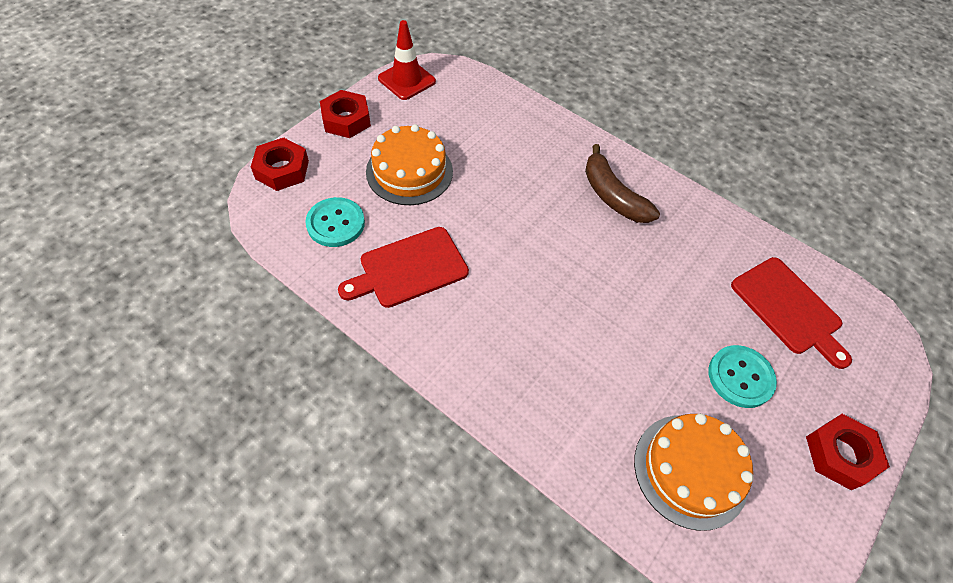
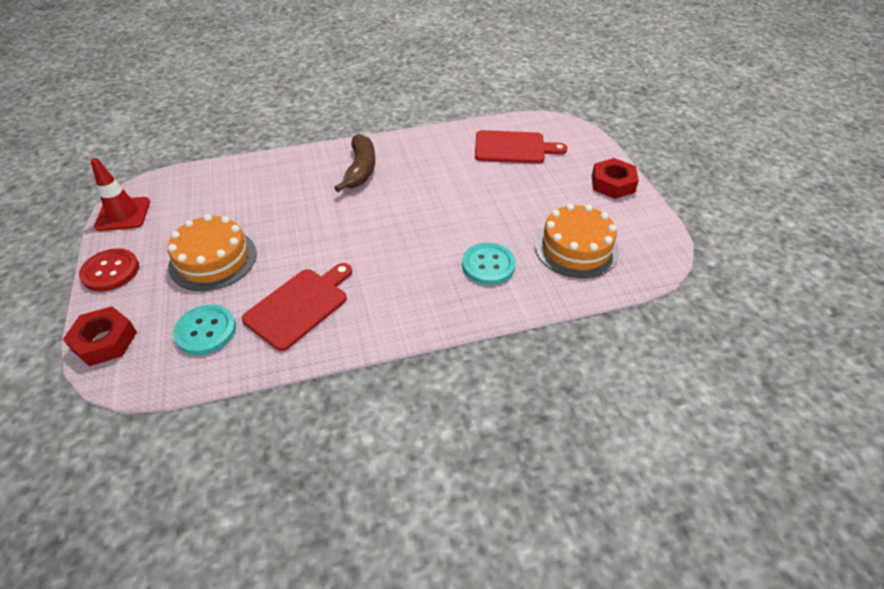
camera: 50 degrees left, 10 degrees down
red nut [320,90,371,138] -> red button [79,248,139,292]
red cutting board [338,227,469,308] -> red cutting board turned 150 degrees counterclockwise [242,263,352,351]
brown banana [585,144,660,223] -> brown banana turned 90 degrees counterclockwise [334,134,375,192]
turquoise button [708,345,777,408] -> turquoise button moved to [462,243,516,285]

